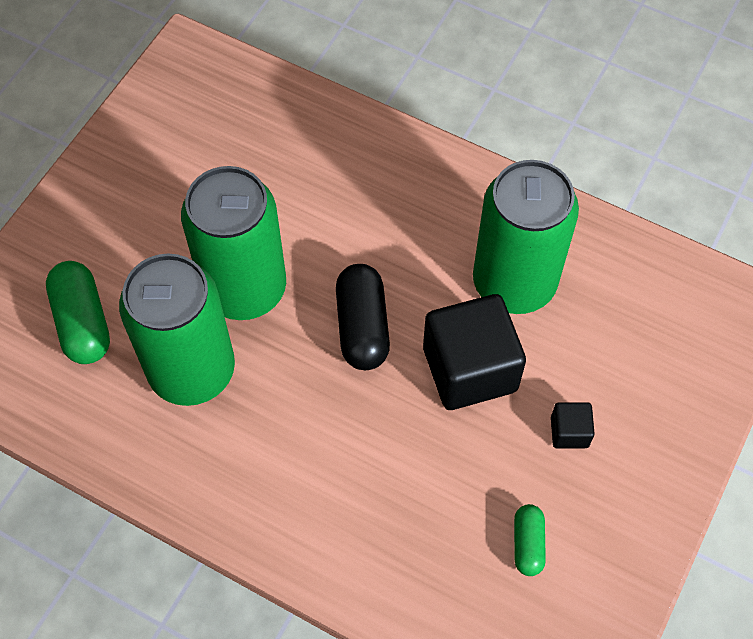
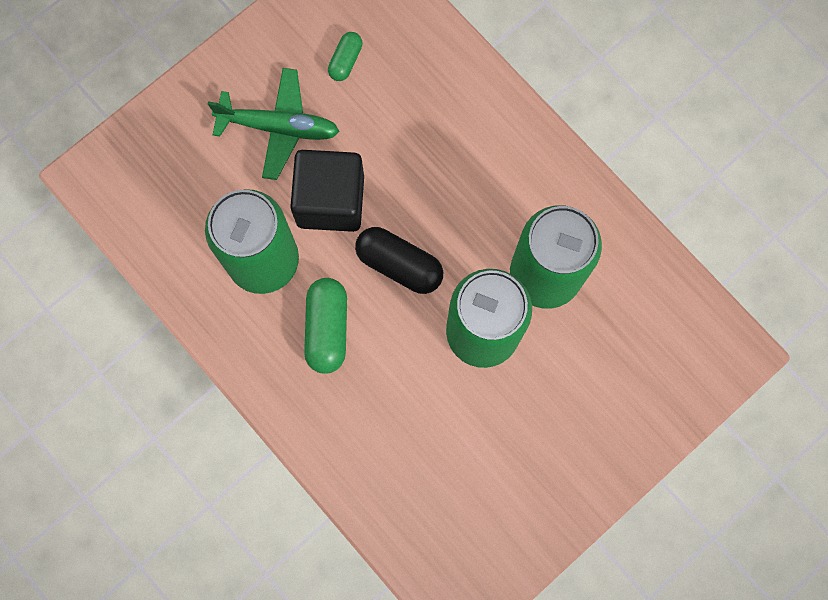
camera: 160 degrees left, 15 degrees up
green capsule [46,261,110,364] -> green capsule moved to [304,278,347,374]
black capsule [336,264,390,370] -> black capsule turned 75 degrees counterclockwise [355,227,443,294]
black cube [551,402,595,448] -> green plane [208,68,340,180]

